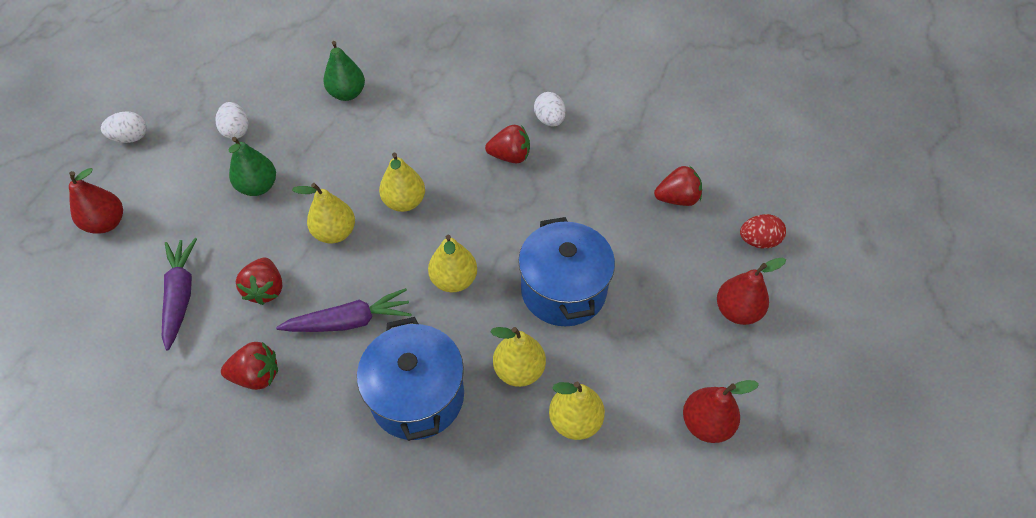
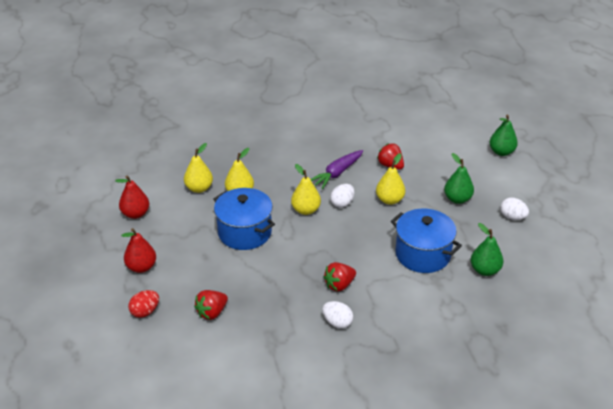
camera: 145 degrees right, 15 degrees down
red pear [69,168,123,234] -> green pear [490,115,518,156]
white egg [101,111,147,143] -> white egg moved to [330,184,355,208]
purple carrot [162,238,197,351] -> none
red strawberry [221,342,278,390] -> none
blue pot [357,317,464,441] -> blue pot moved to [391,209,462,273]
yellow pear [379,153,425,212] -> none

